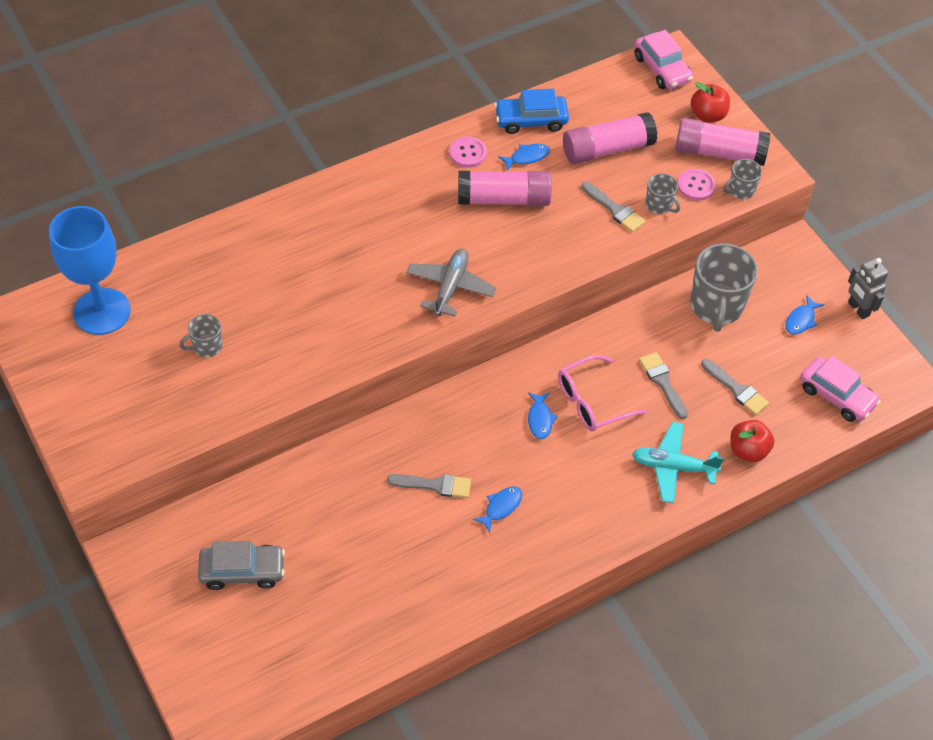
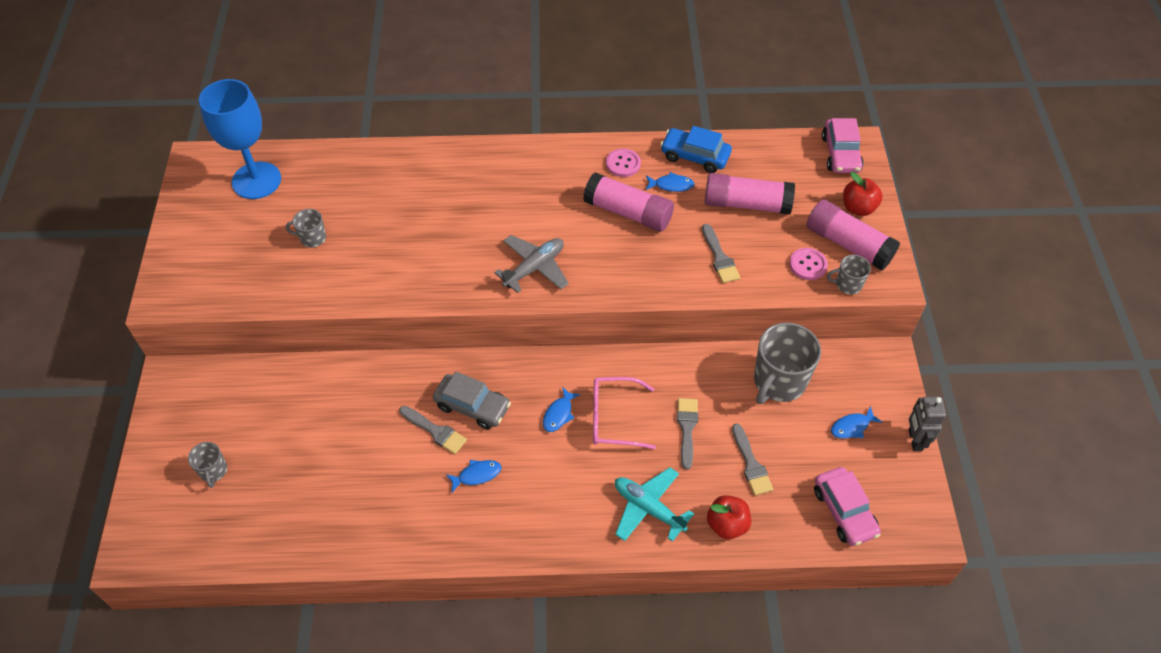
camera: 30 degrees right, 0 degrees up
grey car [198,541,285,590] -> grey car moved to [433,372,511,429]
grey mug [646,173,680,214] -> grey mug moved to [188,442,227,488]

